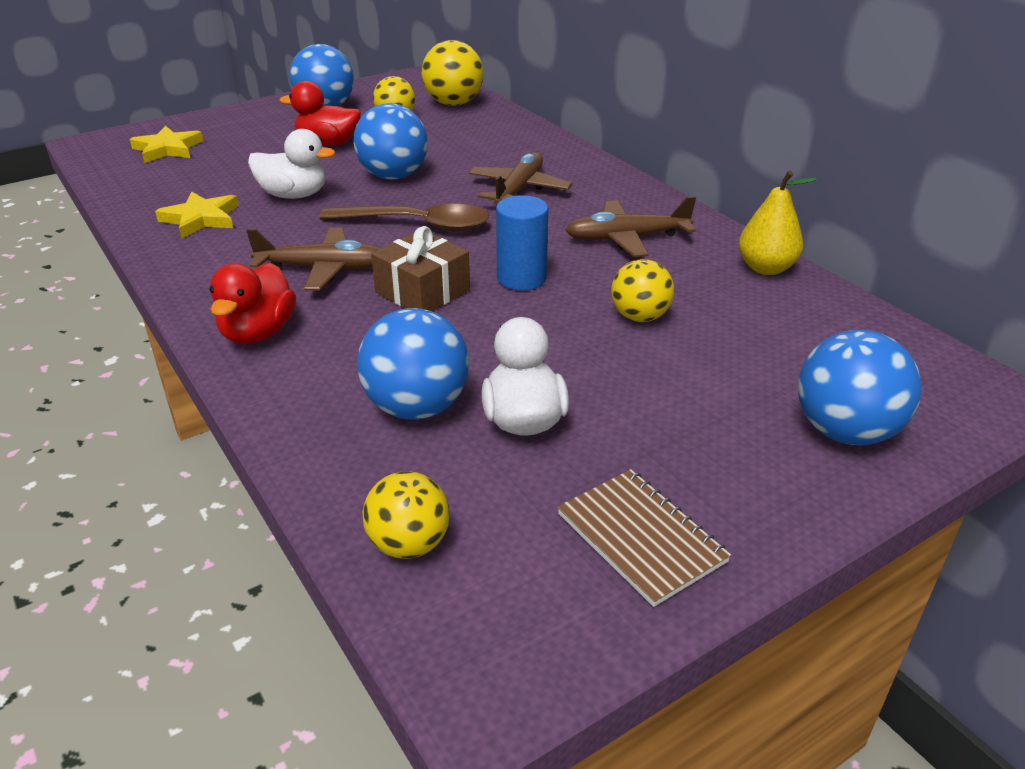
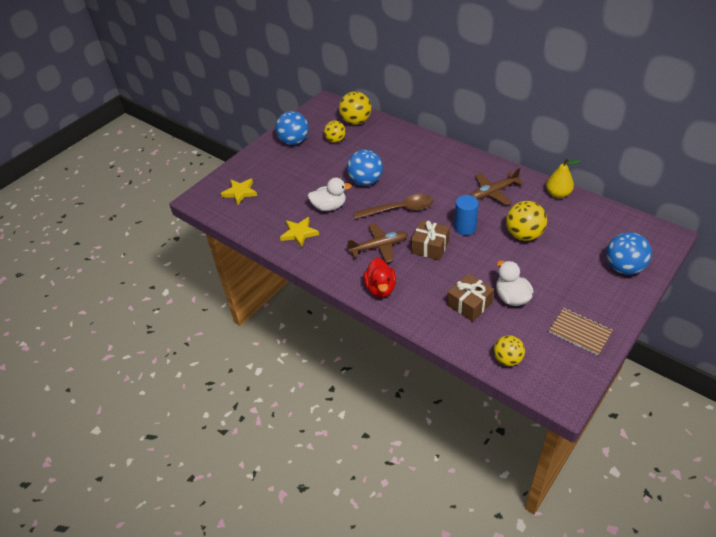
camera: 15 degrees left, 10 degrees up
red duck [279,81,361,146] -> none
blue ball [357,308,469,420] -> brown gift [447,273,494,322]
brown plane [469,152,573,205] -> none
yellow ball [611,259,674,322] -> yellow ball [506,201,547,241], size x1.53

